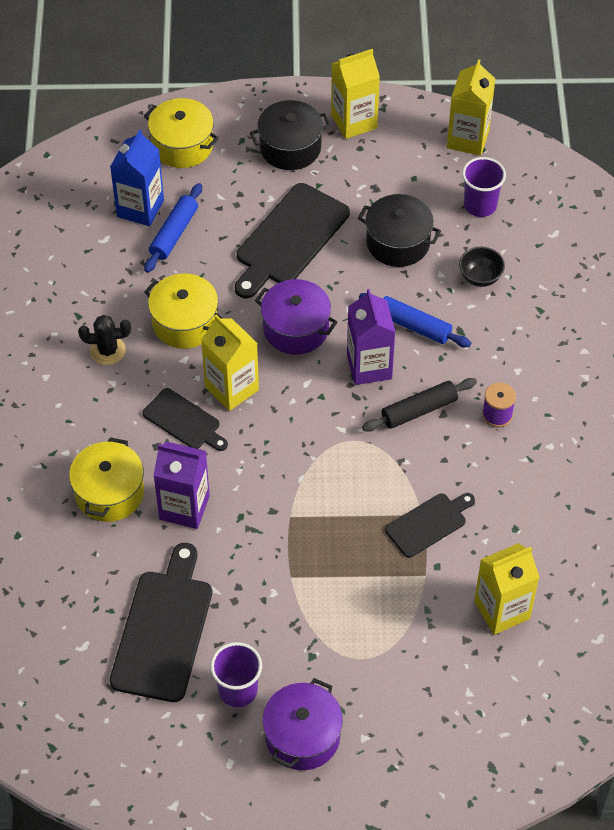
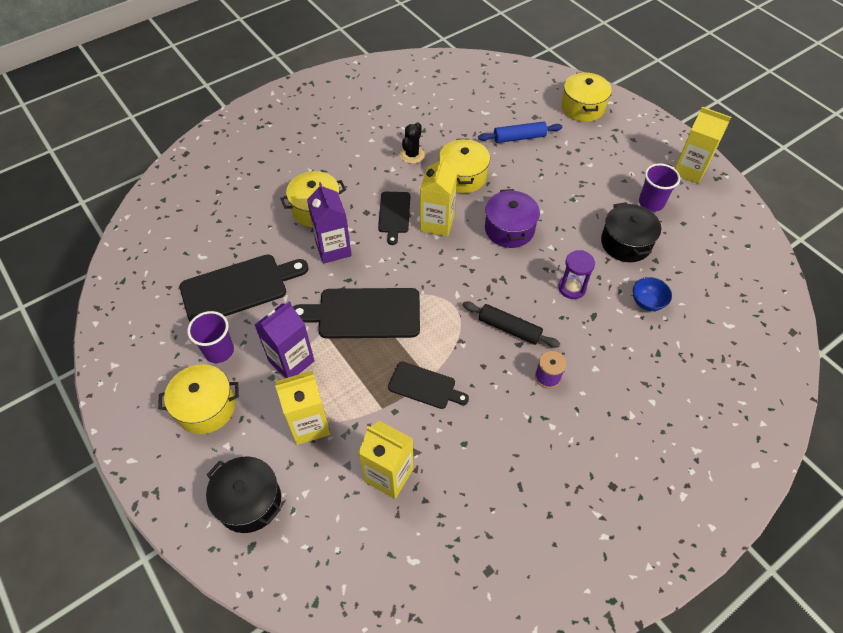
camera: 55 degrees right, 0 degrees up
black cactus [78,315,131,365] -> black cactus turned 60 degrees clockwise [400,122,425,164]
blue carton [110,129,164,226] -> none
black cutting board [235,183,350,298] -> black cutting board moved to [293,288,420,339]
black pot [250,100,331,170] -> black pot moved to [206,456,281,533]
purple pot [262,678,343,770] -> yellow pot [158,364,239,434]
purple carton [347,289,395,385] -> purple carton moved to [255,301,315,378]
blue rolling pin [359,293,471,347] -> purple hourglass [559,250,595,299]
yellow carton [447,59,495,156] -> yellow carton moved to [275,370,330,445]
black bowl [459,247,505,287] -> blue bowl [633,277,672,311]
purple cup [462,157,506,217] -> purple cup moved to [639,163,680,212]

